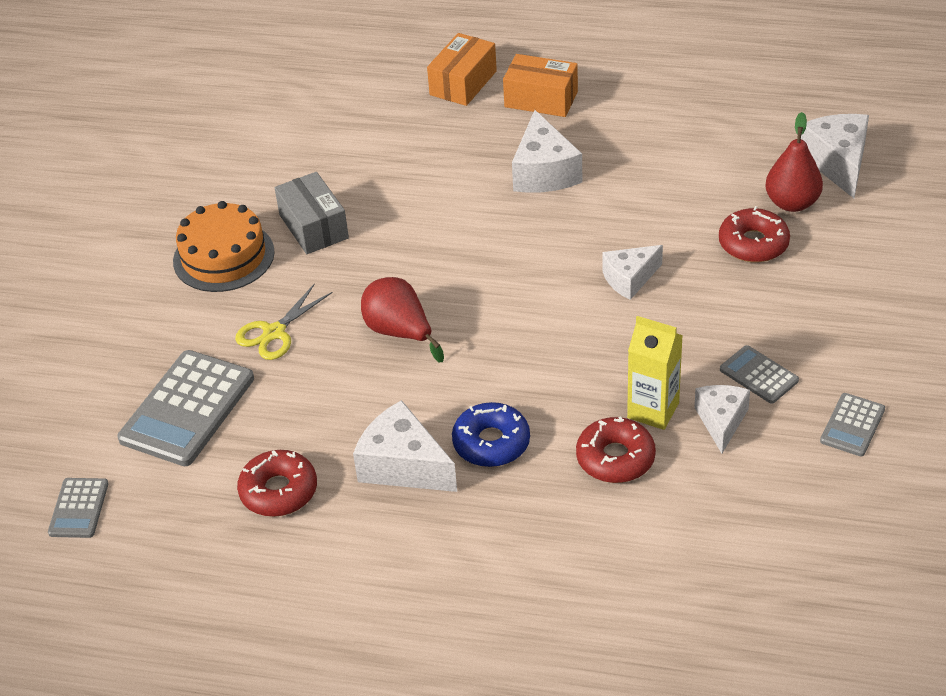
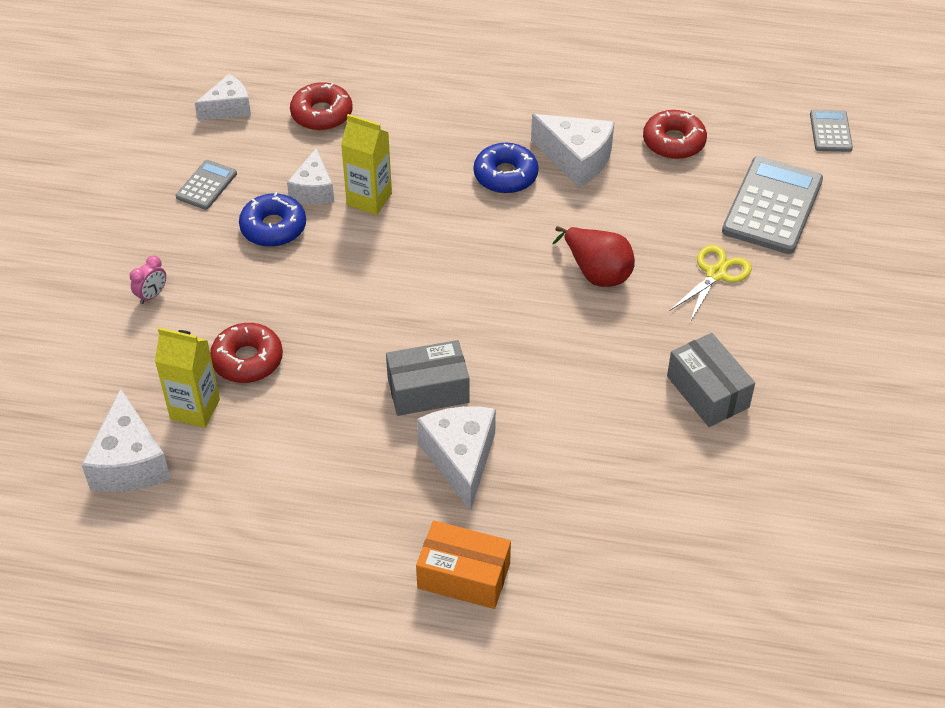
camera: 175 degrees right, 5 degrees up
orange cake [173,201,275,292] -> none
orange box [427,33,497,106] -> none
red donut [576,416,656,483] -> red donut moved to [290,82,353,131]
white cheese [603,245,663,300] -> white cheese moved to [195,74,251,121]
grey calculator [720,345,799,404] -> blue donut [239,192,306,247]
red pear [765,112,823,212] -> yellow carton [155,327,220,428]
none -> pink clock [130,256,166,304]
none -> grey box [386,340,470,416]

